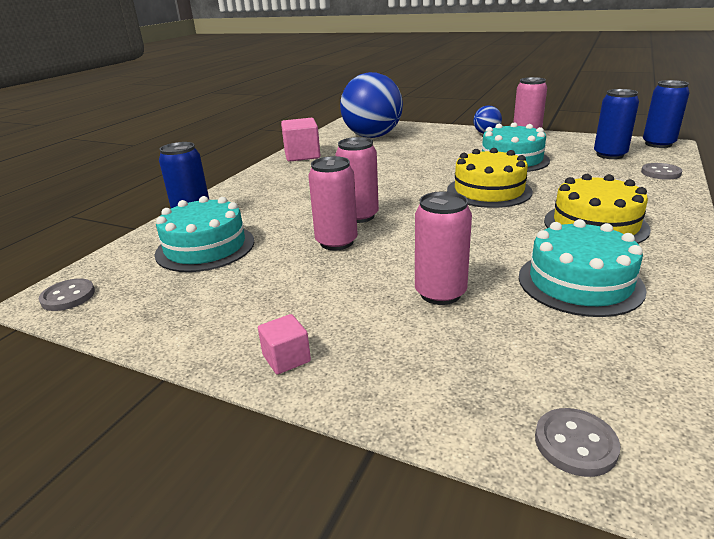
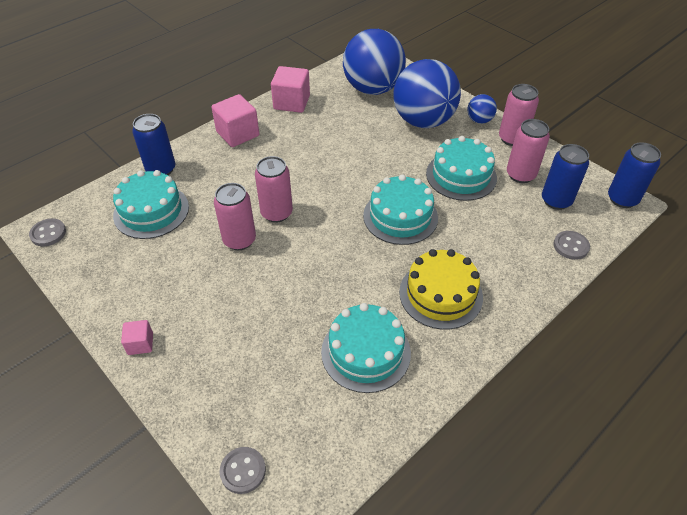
camera: 20 degrees right, 20 degrees up
pink can [415,191,472,305] -> pink can moved to [507,119,550,183]
yellow cake [447,148,533,208] -> turquoise cake [363,174,438,245]
none -> pink cube [211,94,259,147]
none -> blue ball [393,59,461,128]

